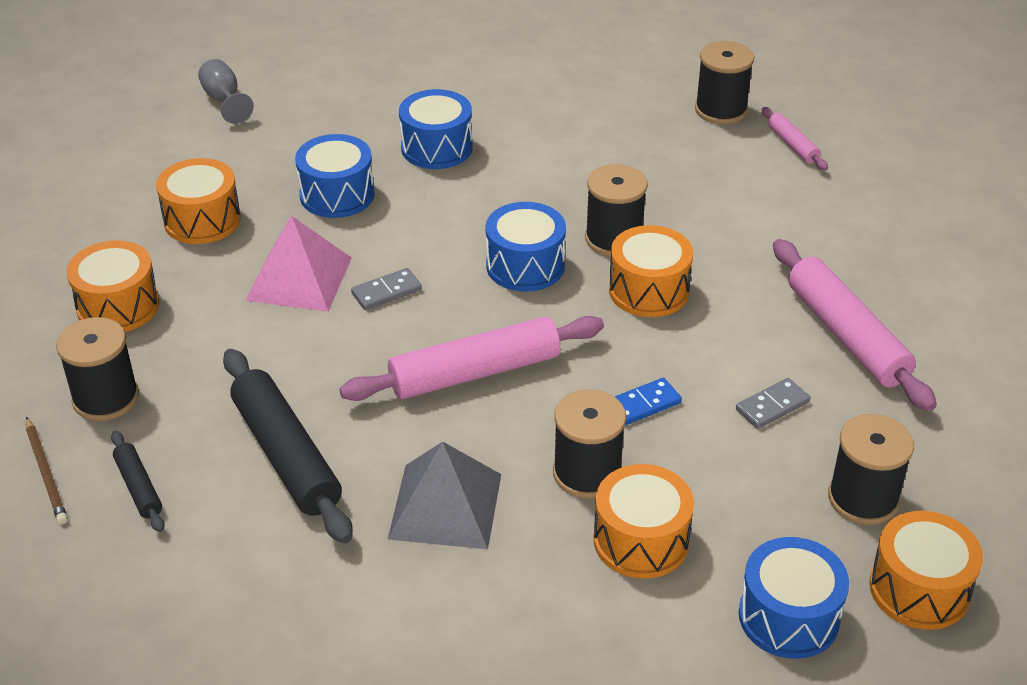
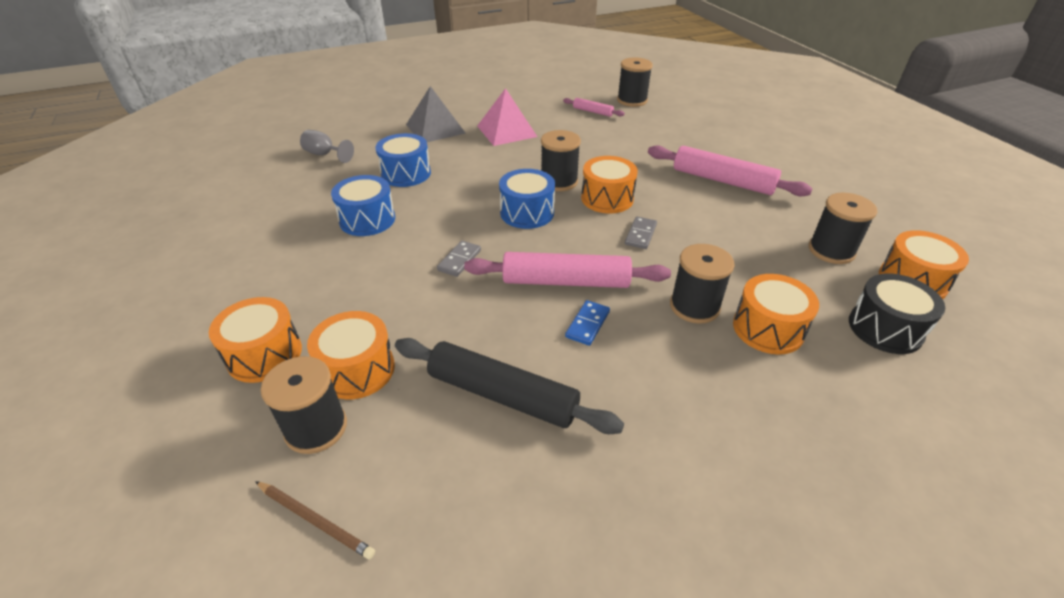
camera: 35 degrees left, 0 degrees up
black rolling pin [111,431,165,532] -> none
orange drum [156,158,241,244] -> orange drum moved to [307,311,395,399]
grey goblet [198,59,254,124] -> grey goblet moved to [300,130,354,163]
pink pyramid [246,216,352,312] -> pink pyramid moved to [477,88,537,146]
pink rolling pin [340,316,604,401] -> pink rolling pin turned 60 degrees clockwise [464,252,671,288]
grey pyramid [388,442,501,549] -> grey pyramid moved to [406,86,465,142]
blue domino [615,378,682,426] -> blue domino moved to [565,300,610,346]
black spool [695,41,754,124] -> black spool moved to [617,57,653,107]
grey domino [736,378,810,429] -> grey domino moved to [625,216,657,249]
blue drum [739,537,849,659] -> black drum [849,274,945,354]

